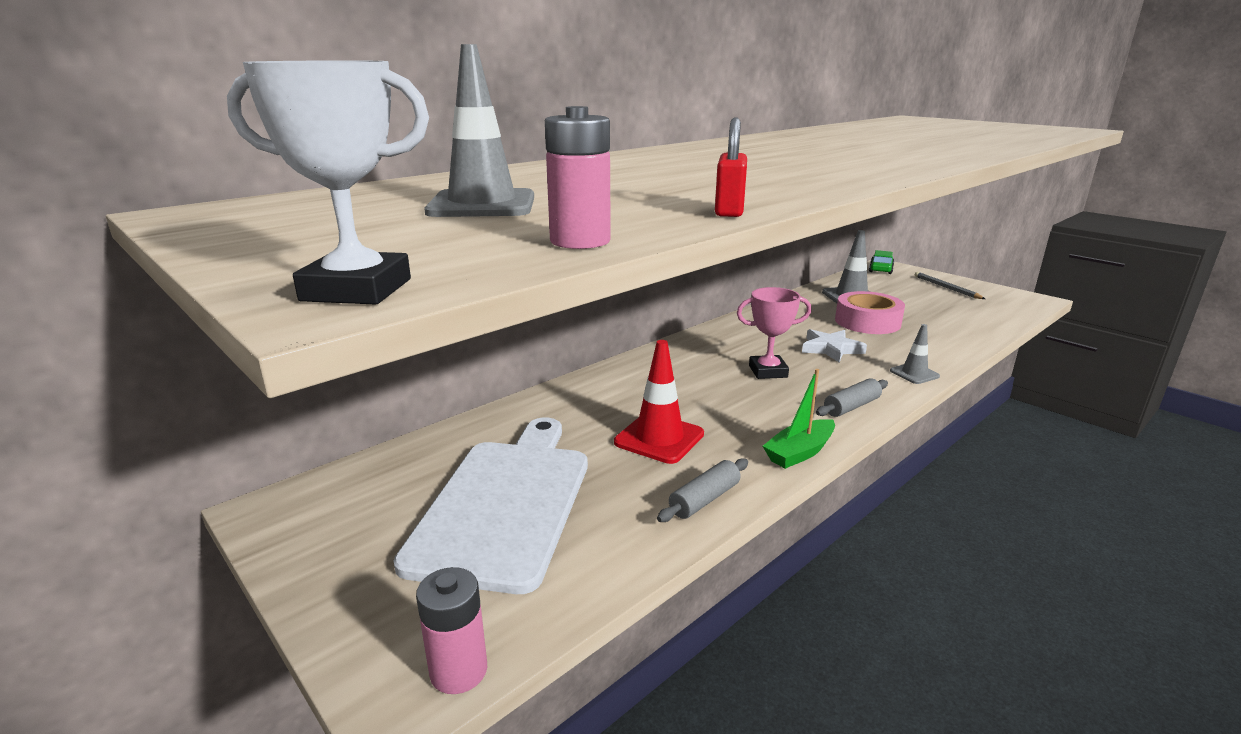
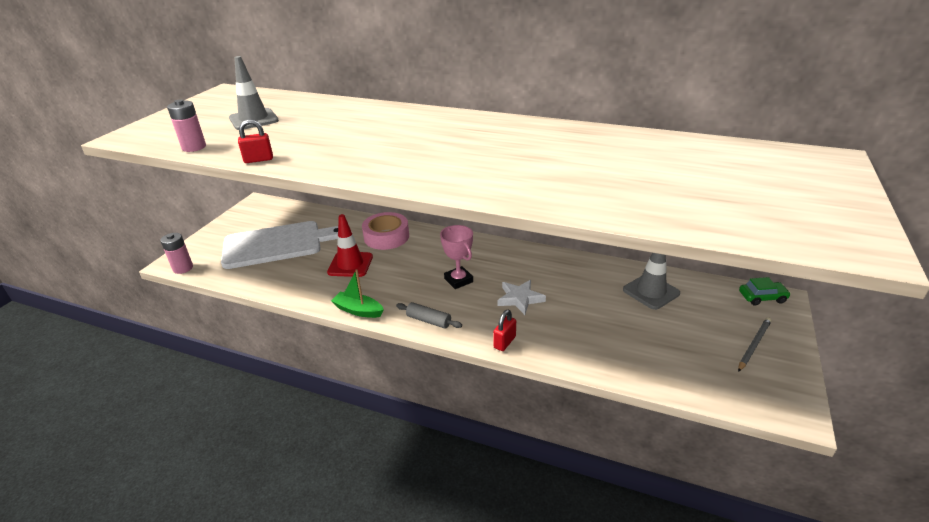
camera: 65 degrees right, 10 degrees up
white trophy [227,60,429,305] -> none
grey rolling pin [657,458,748,522] -> none
pink tape [835,291,905,334] -> pink tape moved to [362,212,409,250]
grey traffic cone [890,324,940,384] -> red padlock [493,310,516,351]

